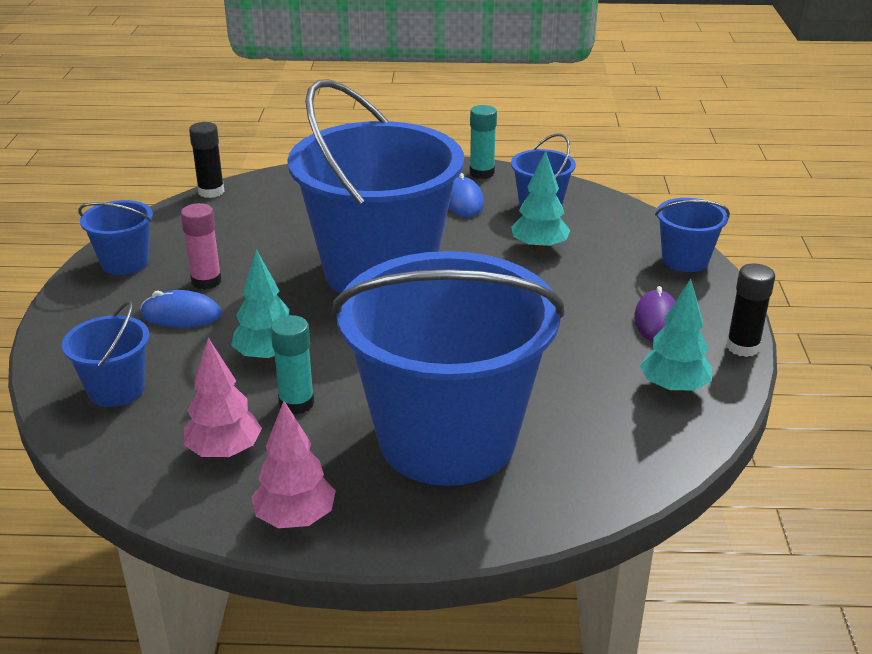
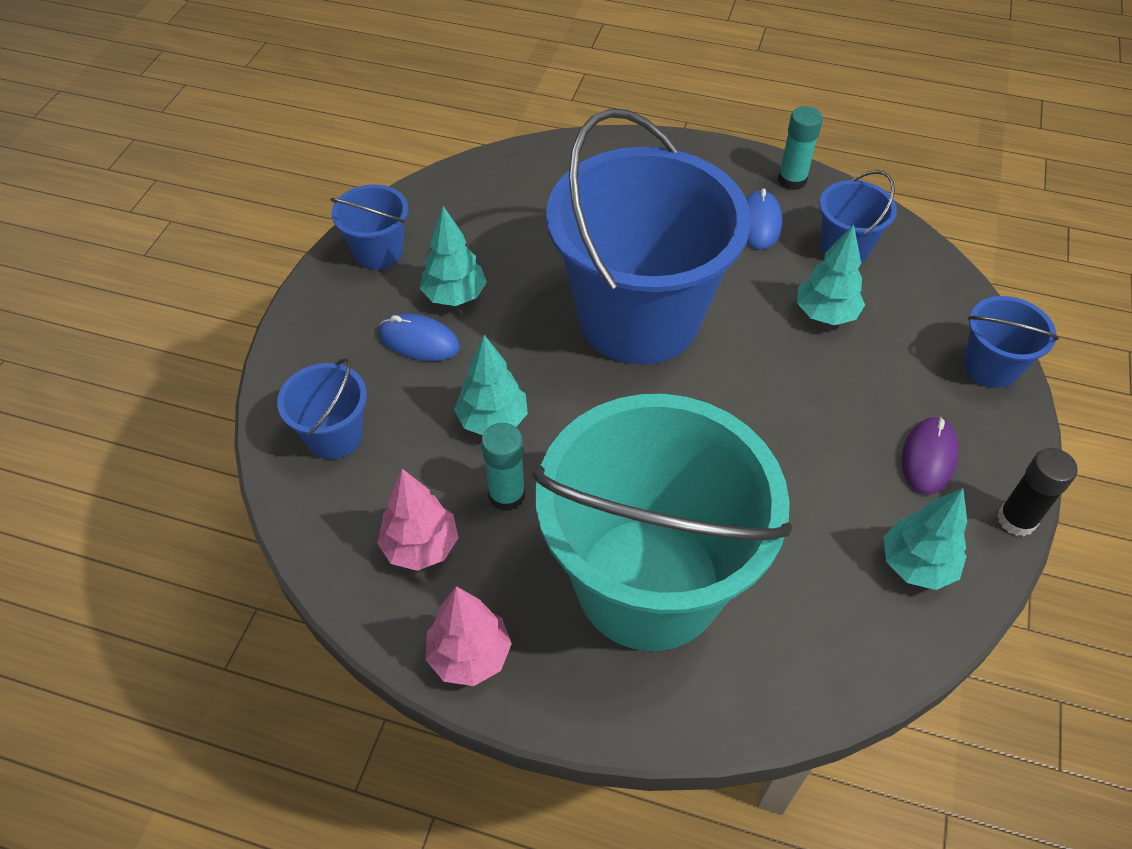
camera: 15 degrees right, 20 degrees up
pink glue stick [181,203,222,290] -> turquoise tree [420,206,487,306]
black glue stick [189,122,224,198] -> none
blue bucket [333,251,564,486] -> turquoise bucket [532,394,792,651]

